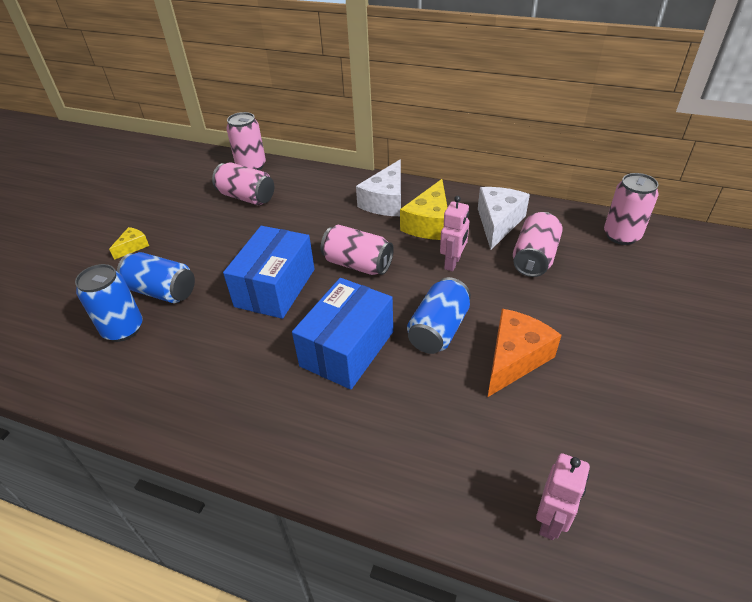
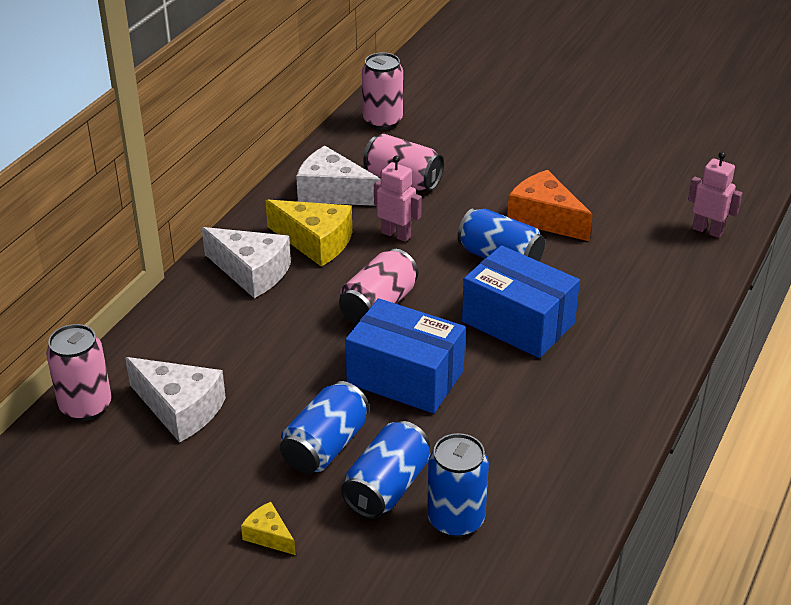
camera: 85 degrees left, 5 degrees down
pink can [212,162,274,205] -> white cheese [125,357,226,443]
none -> blue can [280,381,369,474]

